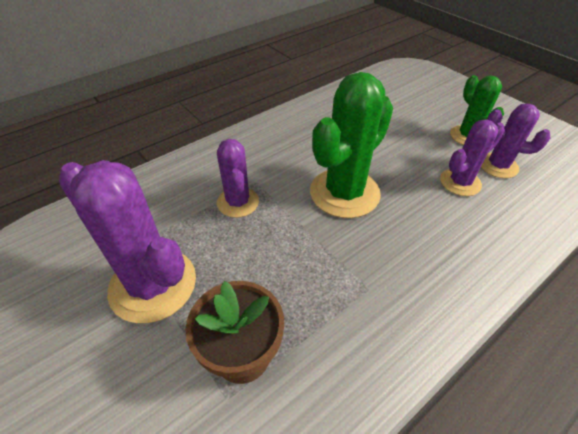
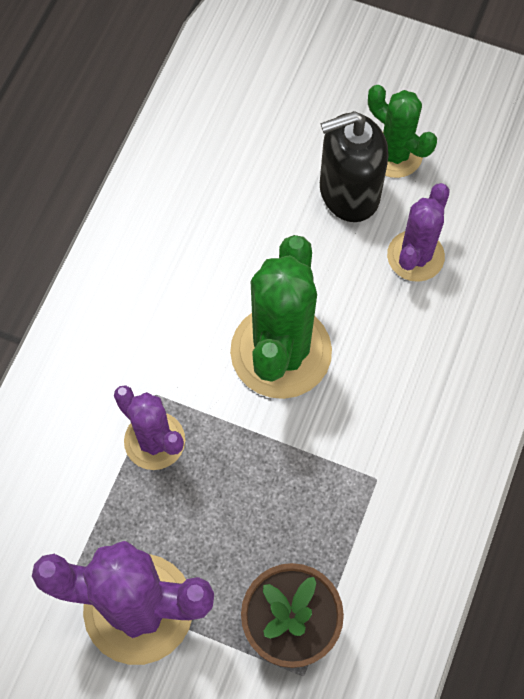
camera: 30 degrees left, 20 degrees up
purple cactus [481,104,550,178] -> none
none -> black soap dispenser [320,111,389,222]

